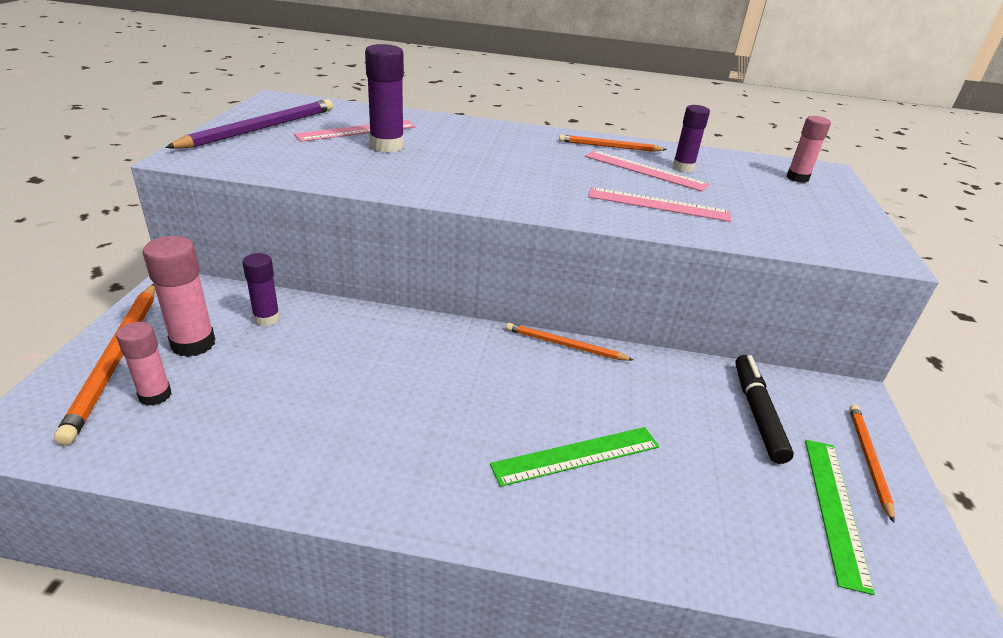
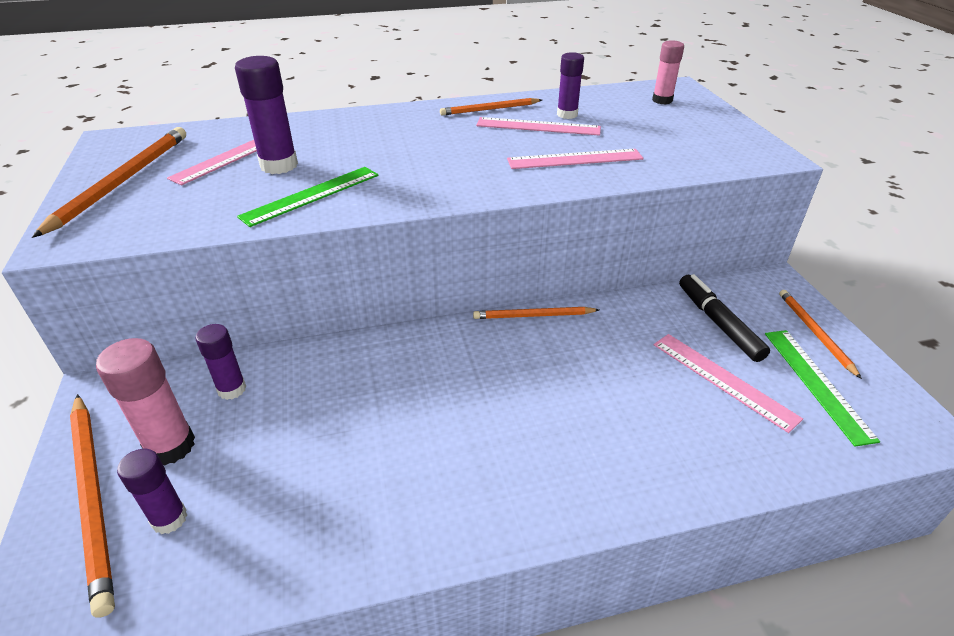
camera: 20 degrees left, 5 degrees up
pink glue stick [116,322,172,406] -> purple glue stick [117,449,187,534]
purple pencil [165,99,333,149] -> orange pencil [32,127,186,238]
green ruler [490,427,659,487] -> green ruler moved to [237,167,379,227]
none -> pink ruler [654,334,803,433]

